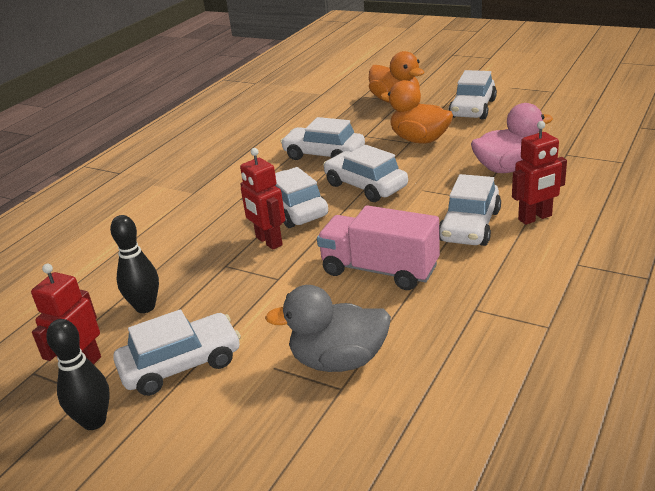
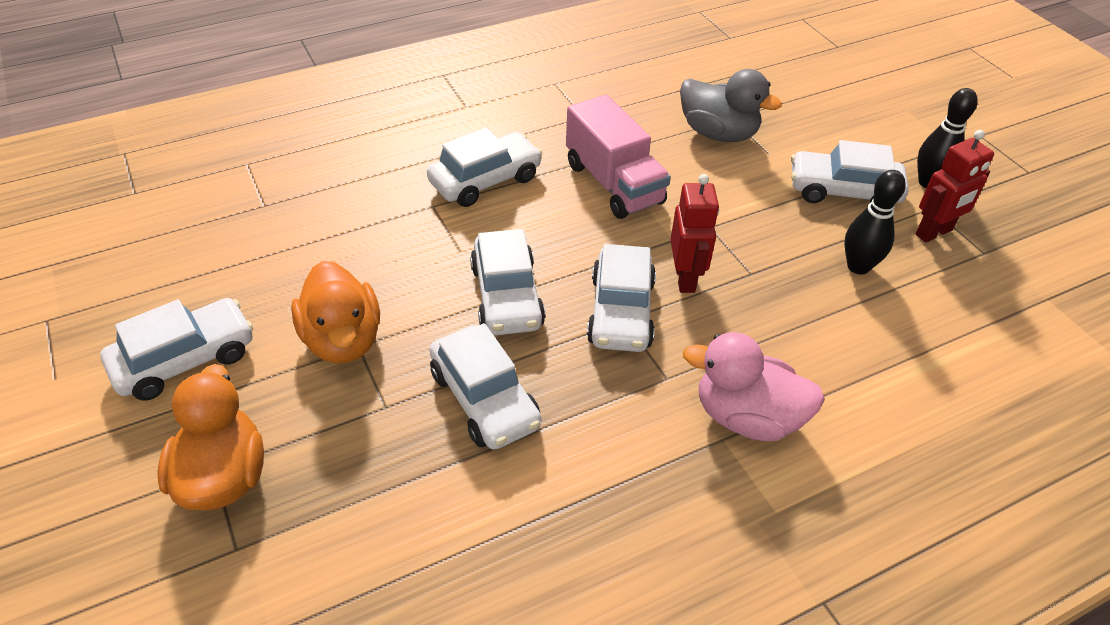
camera: 150 degrees left, 15 degrees up
pink duck [471,103,553,173] -> pink duck moved to [683,332,825,441]
red robot [512,121,567,225] -> none

